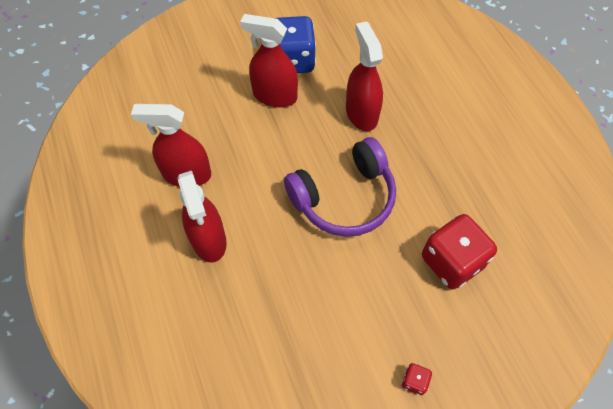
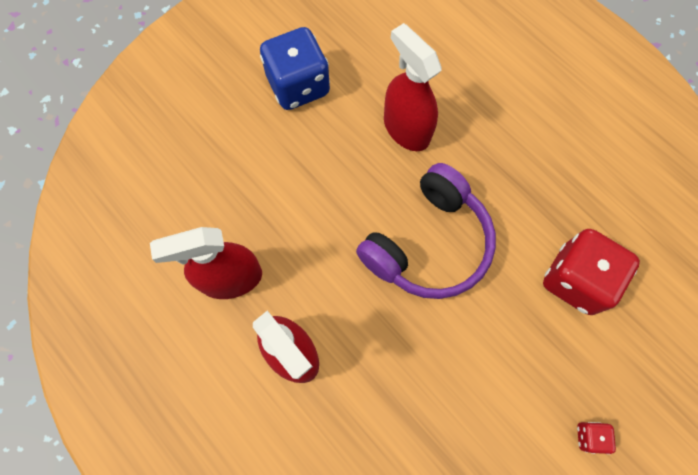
camera: 20 degrees left, 10 degrees up
red spray bottle [240,14,298,107] -> none

